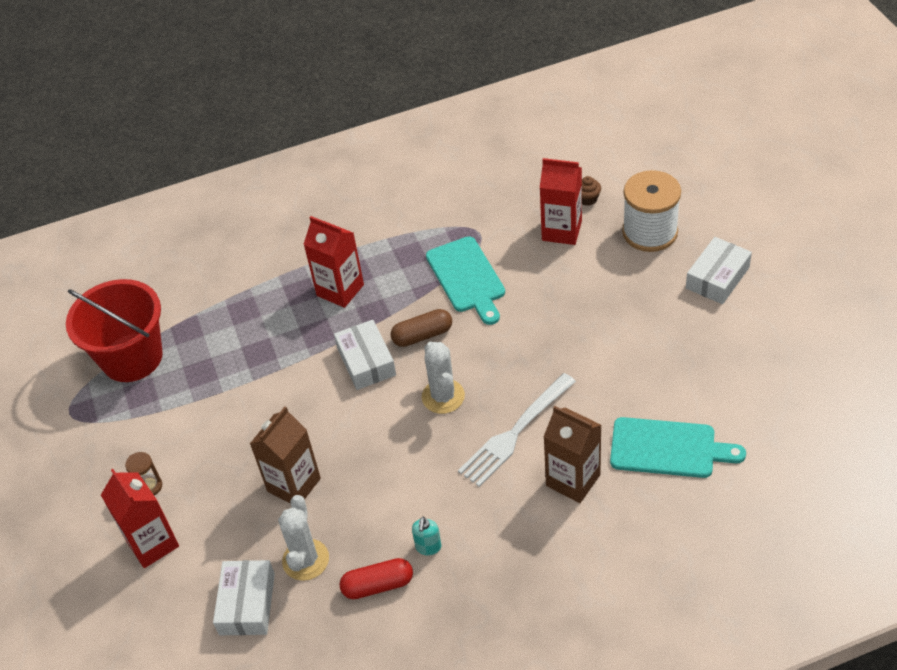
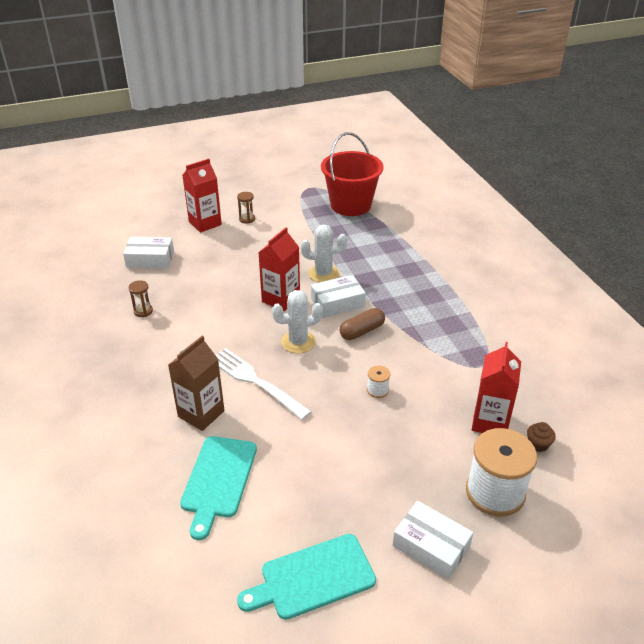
camera: 85 degrees right, 10 degrees down
brown carton [250,406,321,503] -> none
white cactus [278,495,329,581] -> white cactus moved to [301,225,347,283]
red carton [303,216,364,308] -> red carton moved to [258,227,300,311]
red capsule [340,558,413,599] -> brown hourglass [129,280,153,317]
brown capsule [391,309,452,347] -> brown capsule turned 75 degrees clockwise [339,308,385,340]
turquoise soap dispenser [412,517,441,555] -> none
turquoise cutting board [426,236,505,325] -> turquoise cutting board moved to [237,534,376,620]
none -> white spool [367,366,390,398]

